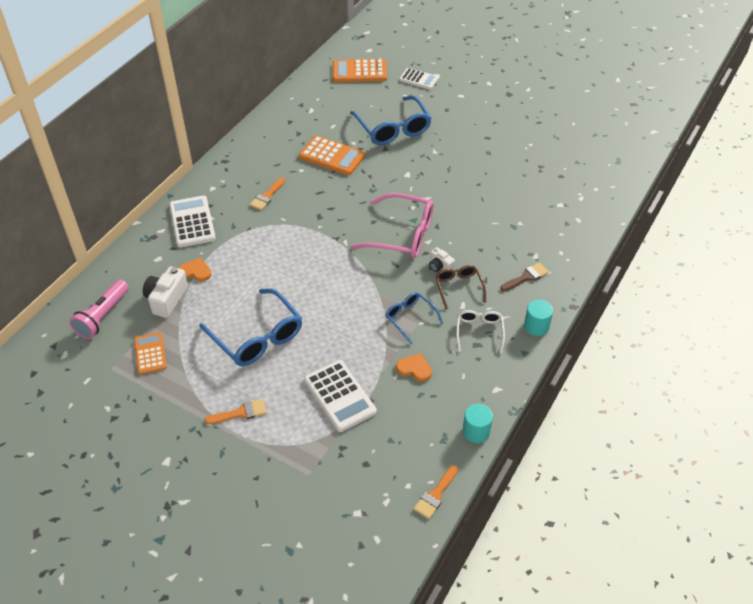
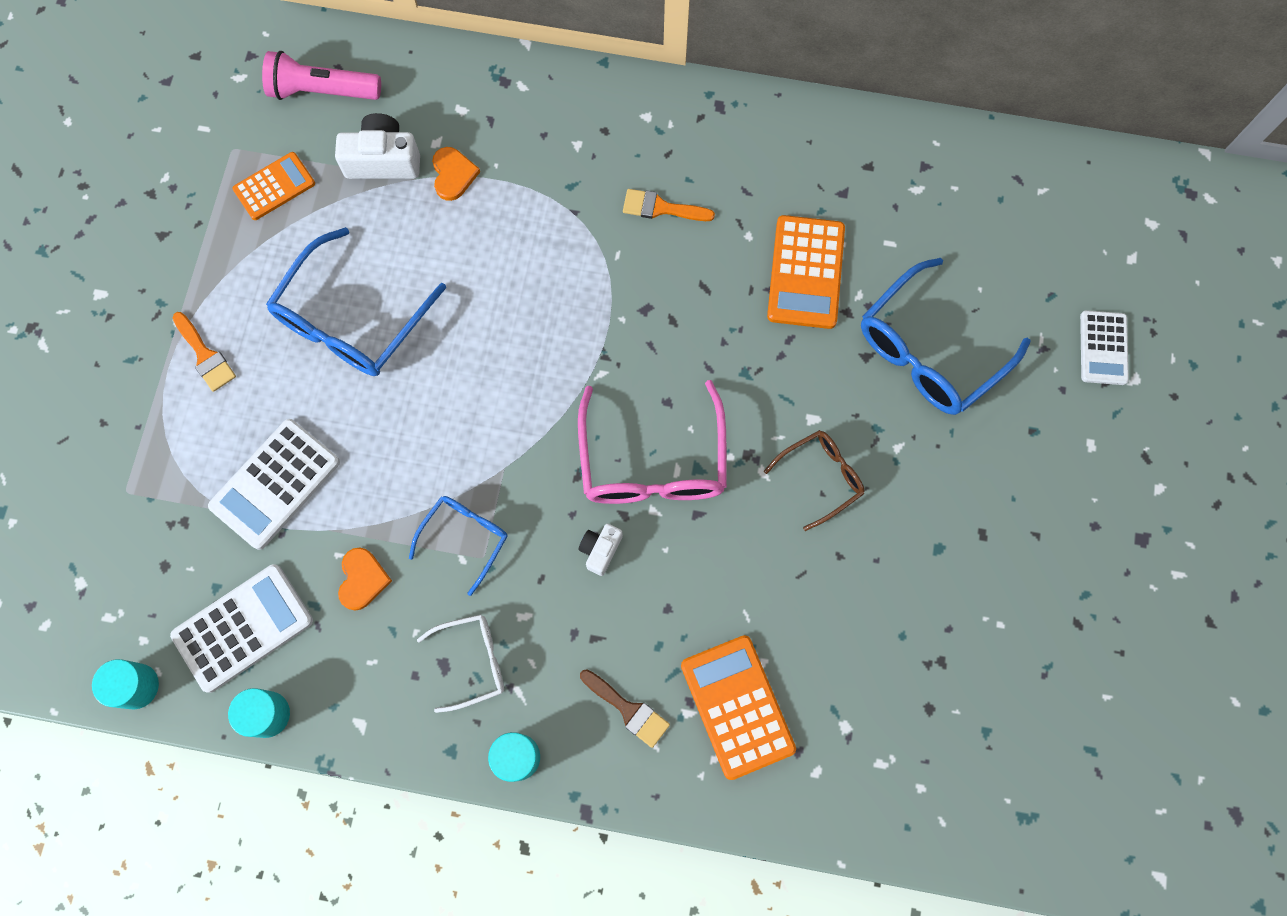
camera: 70 degrees right, 25 degrees up
white calculator [169,196,216,248] -> white calculator moved to [170,564,313,693]
orange calculator [333,59,387,82] -> orange calculator moved to [681,635,796,780]
orange brush [414,465,458,519] -> turquoise cylinder [92,659,159,709]
brown glasses [435,265,486,309] -> brown glasses moved to [764,430,864,531]

